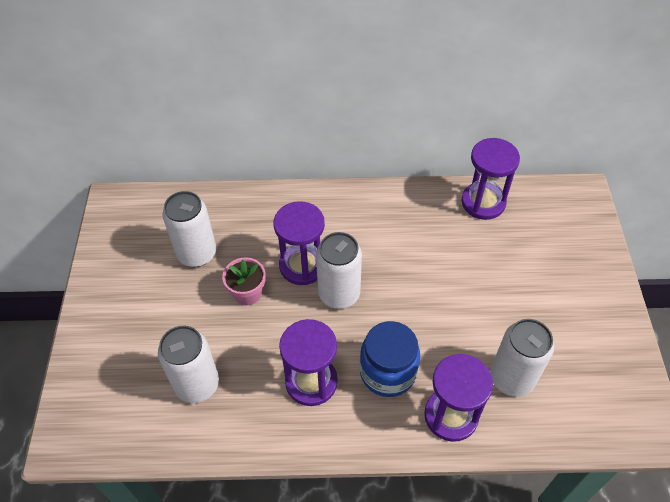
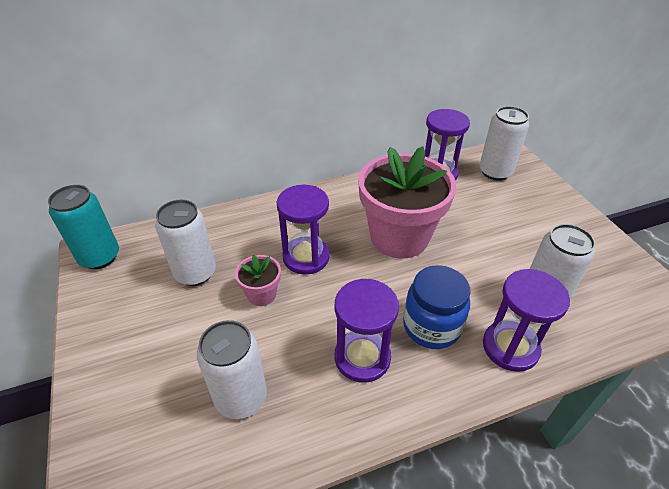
camera: 20 degrees left, 10 degrees down
white can [316,232,362,309] -> white can moved to [479,106,529,181]
none -> turquoise can [48,185,119,269]
none -> pink flower pot [358,146,456,259]

